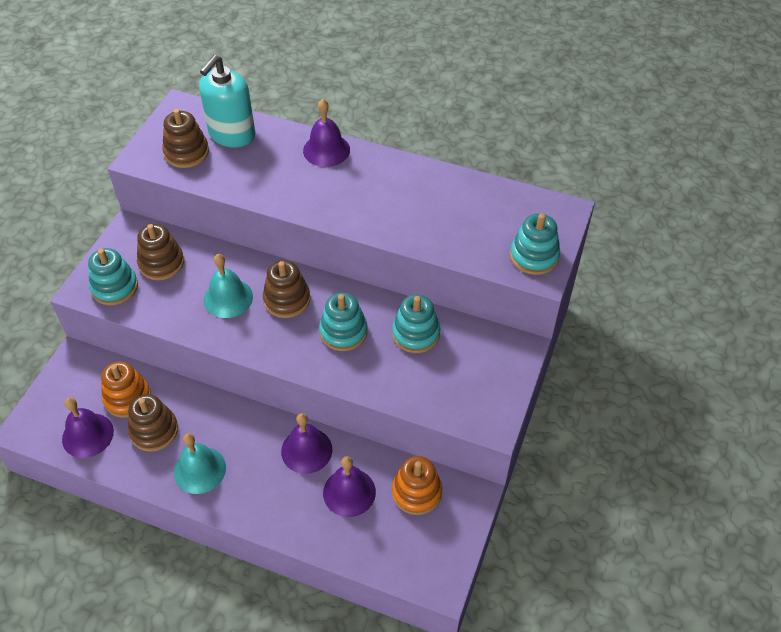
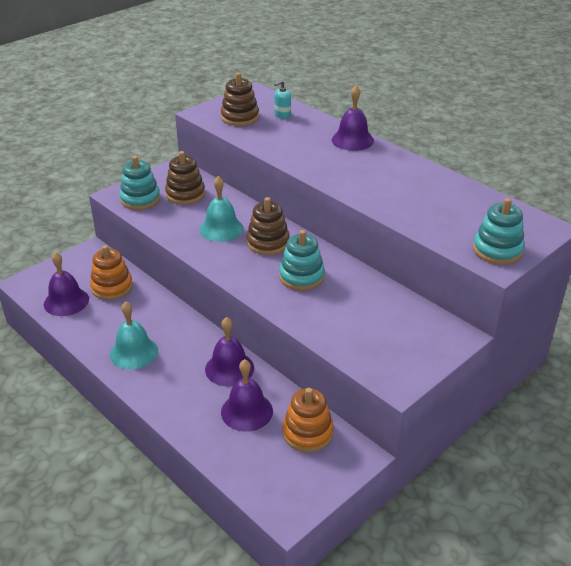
camera: 25 degrees right, 15 degrees down
brown stacking toy [128,394,178,452] -> none
turquoise soap dispenser [199,55,255,147] -> turquoise soap dispenser [274,80,291,119], size x0.44
turquoise stacking toy [392,294,441,353] -> none

